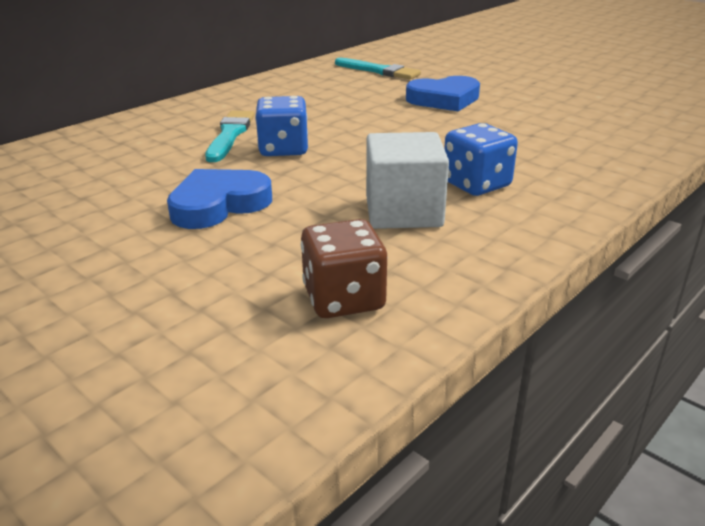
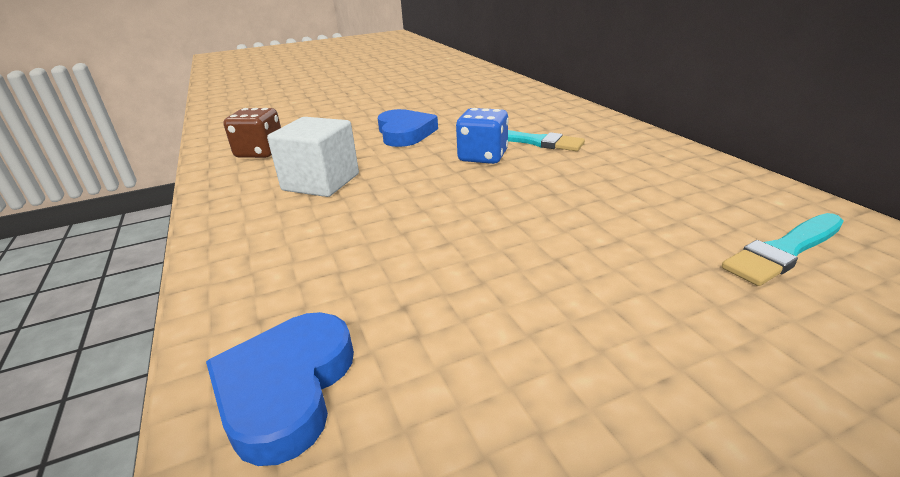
camera: 115 degrees right, 0 degrees up
blue heart [406,76,480,111] -> blue heart moved to [206,312,354,466]
blue dice [444,123,518,196] -> none

